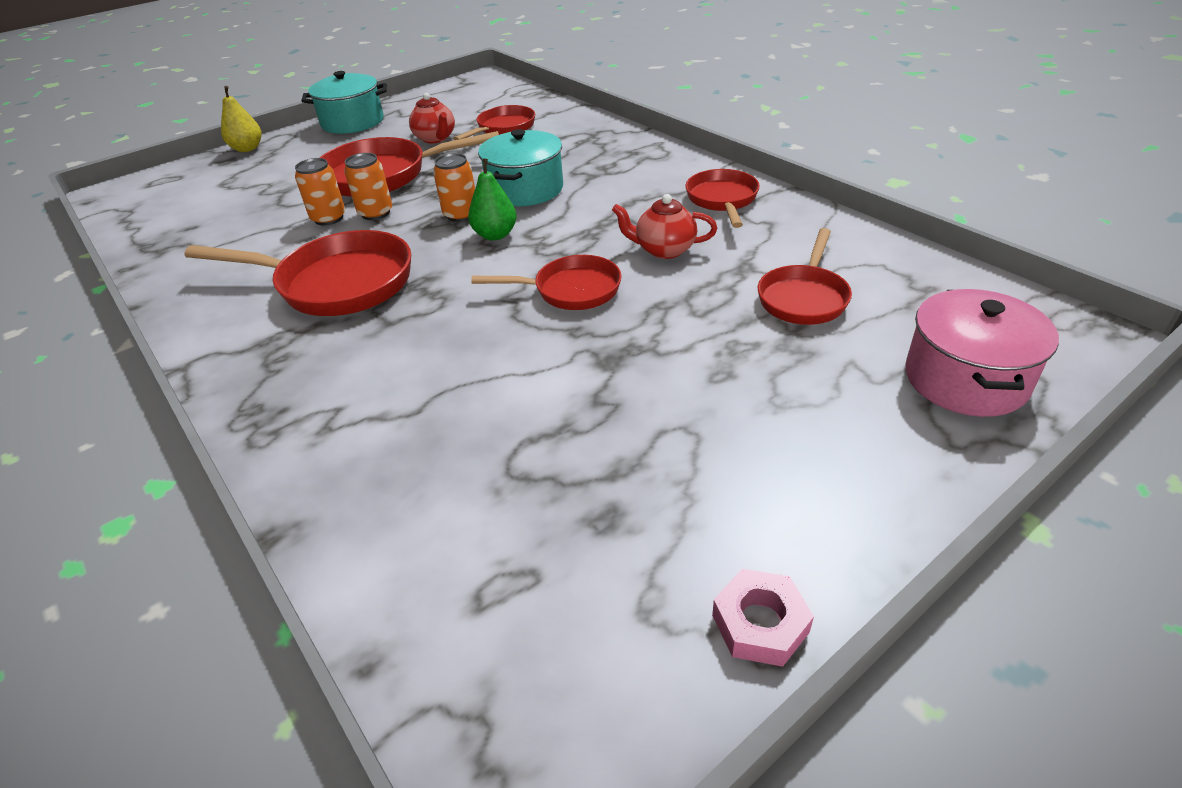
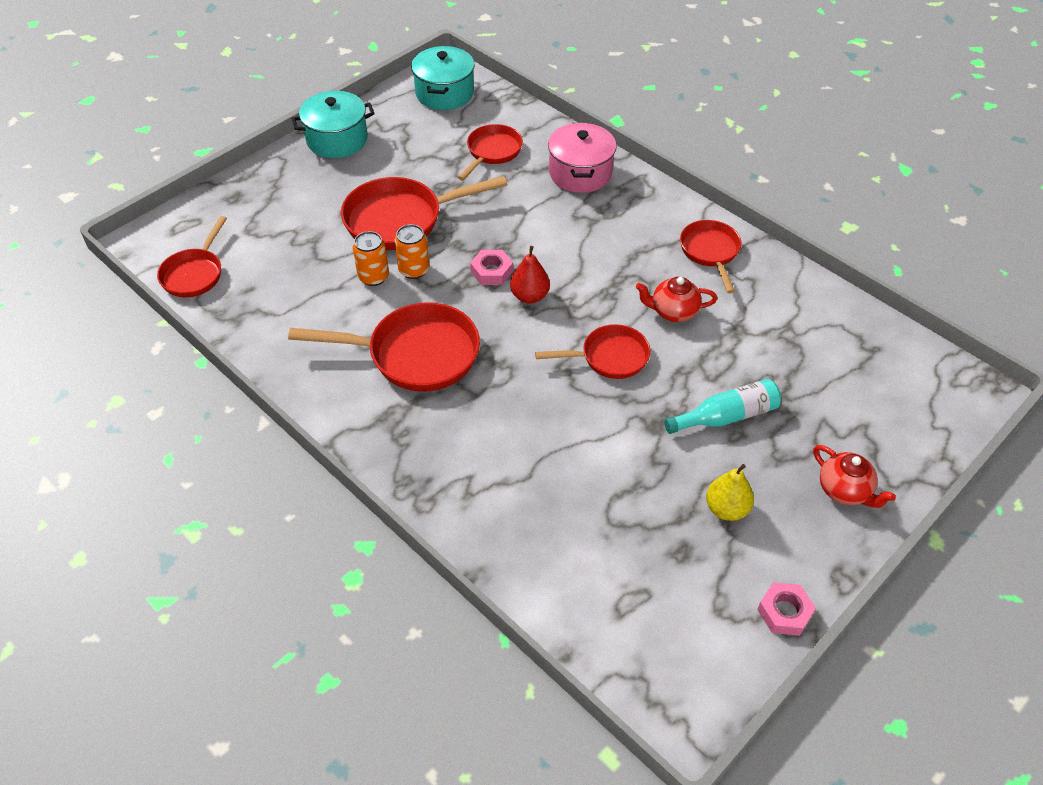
camera: 10 degrees left, 10 degrees up
yellow pear [221,86,262,152] -> yellow pear moved to [706,464,754,521]
red teapot [409,92,455,143] -> red teapot moved to [813,445,896,508]
orange can [433,153,475,222] -> pink nut [470,250,513,285]
green pear [468,158,517,240] -> red pear [510,246,550,304]
turquoise pot [478,129,563,206] -> turquoise pot moved to [411,46,475,110]
red pan [758,228,852,325] -> red pan moved to [157,216,227,297]
pink pot [905,289,1059,417] -> pink pot moved to [548,123,617,193]
none -> turquoise bottle [664,379,781,434]

